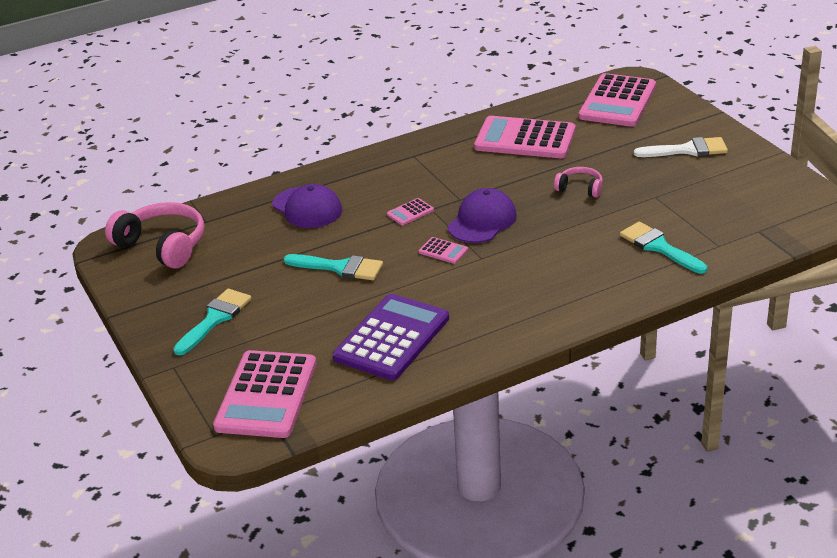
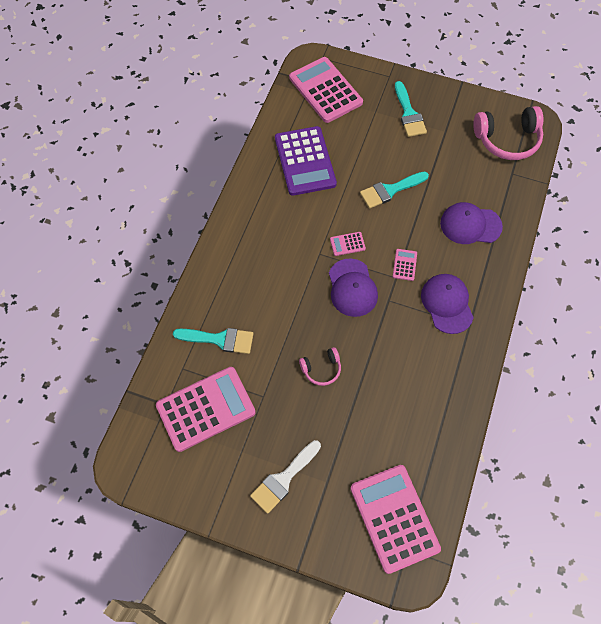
camera: 135 degrees right, 30 degrees up
pink calculator [474,116,575,158] -> pink calculator moved to [156,367,256,452]
none -> purple cap [421,274,474,334]

